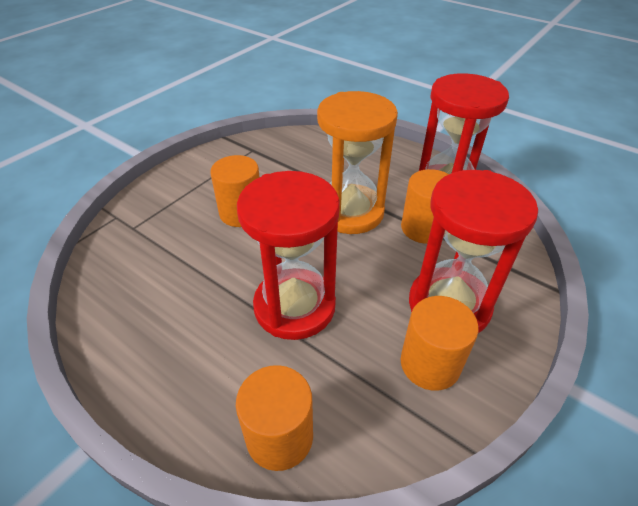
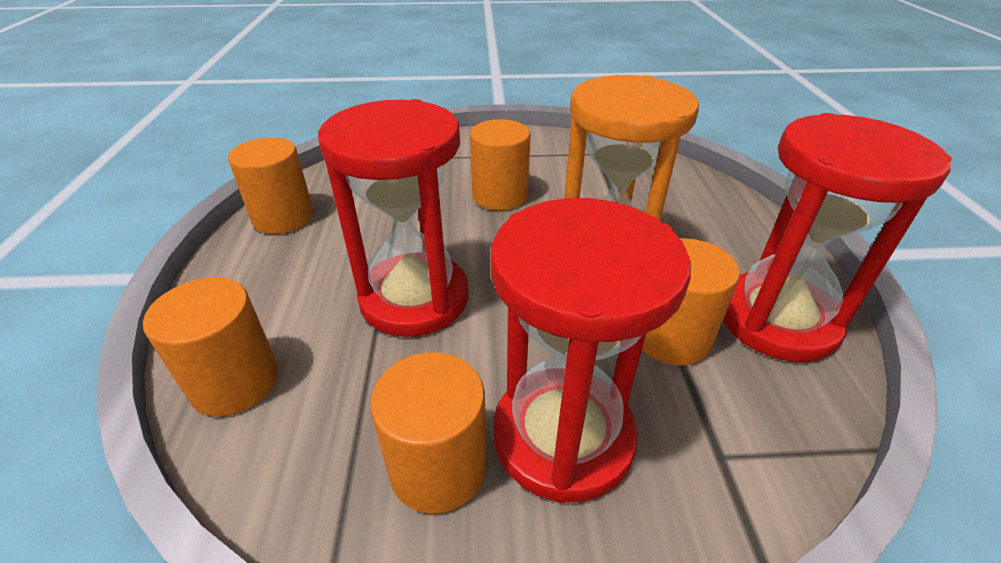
camera: 50 degrees right, 5 degrees down
none -> orange cylinder [228,137,313,234]

